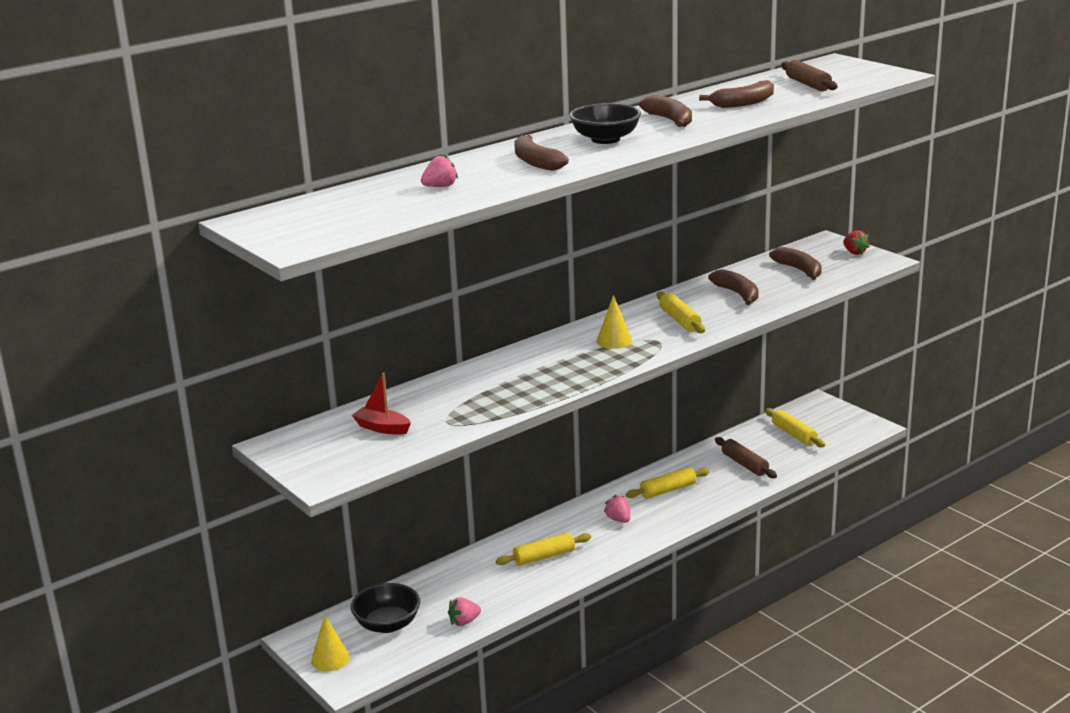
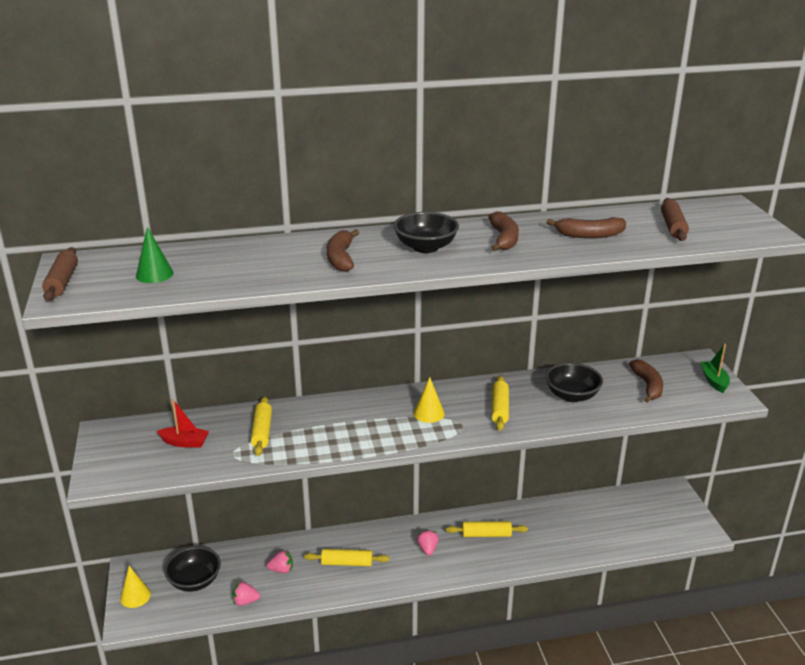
camera: 25 degrees right, 5 degrees up
red boat [352,373,411,435] -> red boat turned 135 degrees clockwise [157,399,209,448]
pink strawberry [421,155,458,187] -> pink strawberry moved to [267,550,293,573]
brown banana [708,269,759,305] -> black bowl [545,363,603,402]
brown rolling pin [715,437,777,478] -> brown rolling pin moved to [42,247,78,301]
yellow rolling pin [765,408,825,447] -> yellow rolling pin moved to [251,397,272,456]
red strawberry [843,230,870,255] -> green boat [701,344,730,393]
none -> green cone [136,227,174,283]

